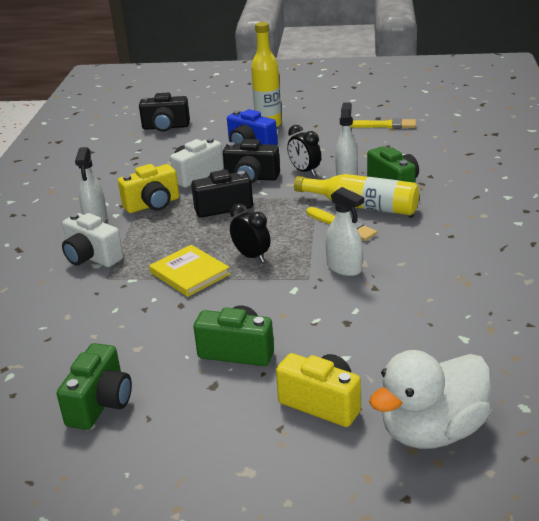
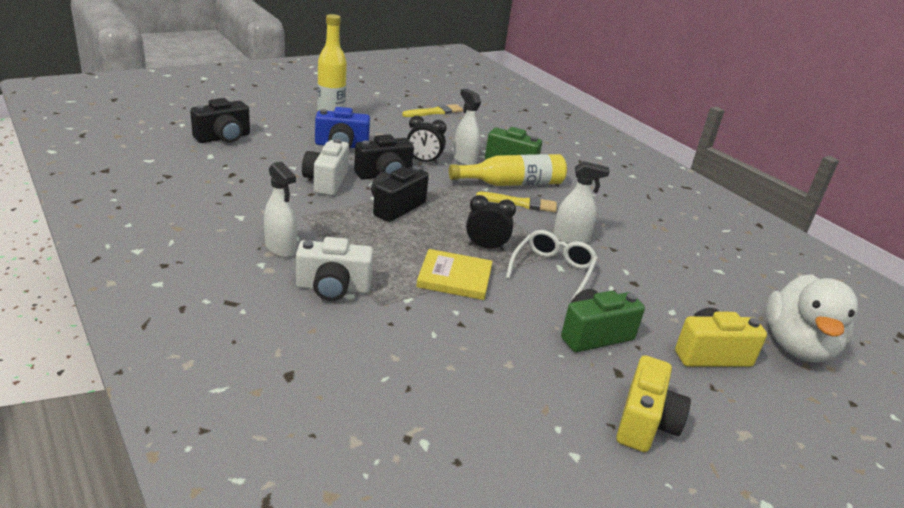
camera: 45 degrees left, 0 degrees up
green camera [57,343,132,430] -> none
yellow camera [118,164,179,213] -> yellow camera moved to [616,355,691,452]
none -> white glasses [506,230,598,301]

